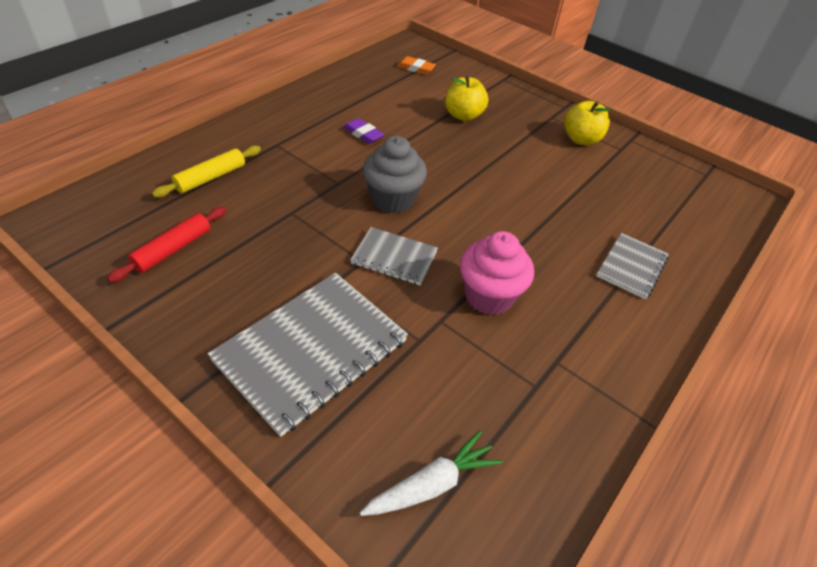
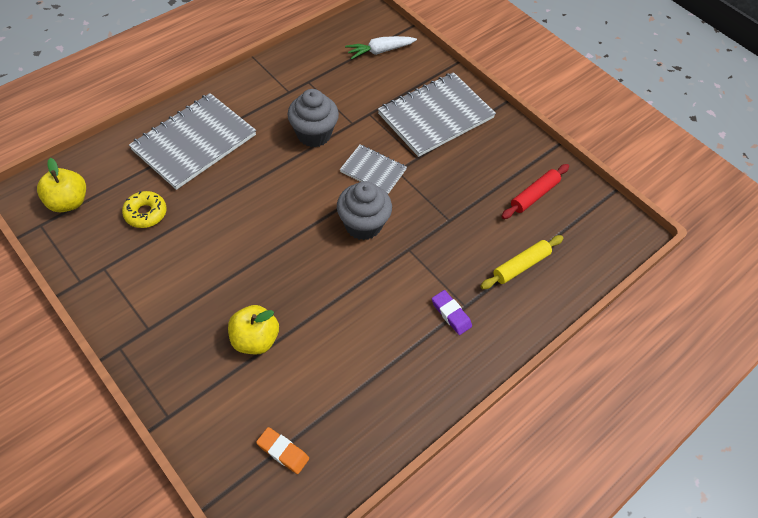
camera: 170 degrees left, 10 degrees up
purple eraser [343,118,384,144] -> purple eraser moved to [432,290,472,335]
pink cupcake [460,231,534,315] -> grey cupcake [288,89,339,147]
yellow apple [564,101,610,145] -> yellow apple moved to [37,158,86,212]
grey notebook [597,233,669,299] -> grey notebook [129,93,256,190], size x1.86
none -> yellow donut [122,191,167,228]

